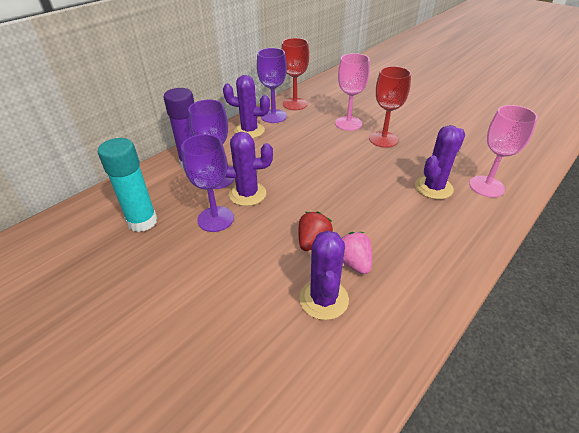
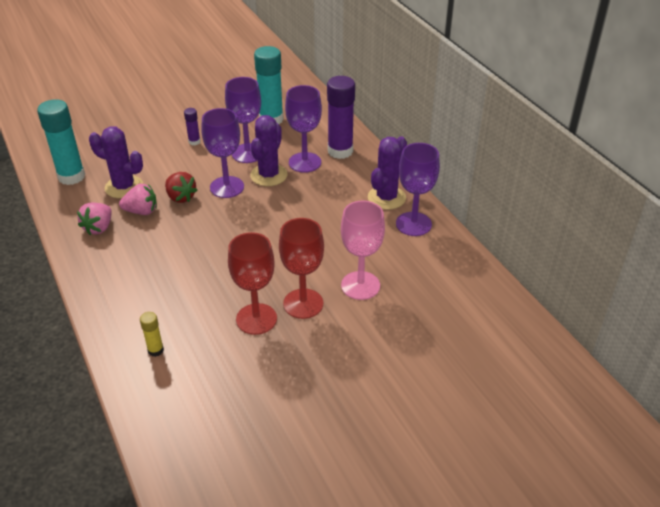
camera: 110 degrees right, 0 degrees up
red goblet [281,38,309,110] -> red goblet moved to [228,232,277,335]
purple cactus [415,125,465,199] -> none
pink goblet [469,105,538,197] -> yellow glue stick [140,312,164,357]
none -> turquoise glue stick [37,99,85,185]
none -> pink strawberry [77,203,112,235]
none -> purple glue stick [184,108,200,145]
none -> purple goblet [201,108,244,198]

